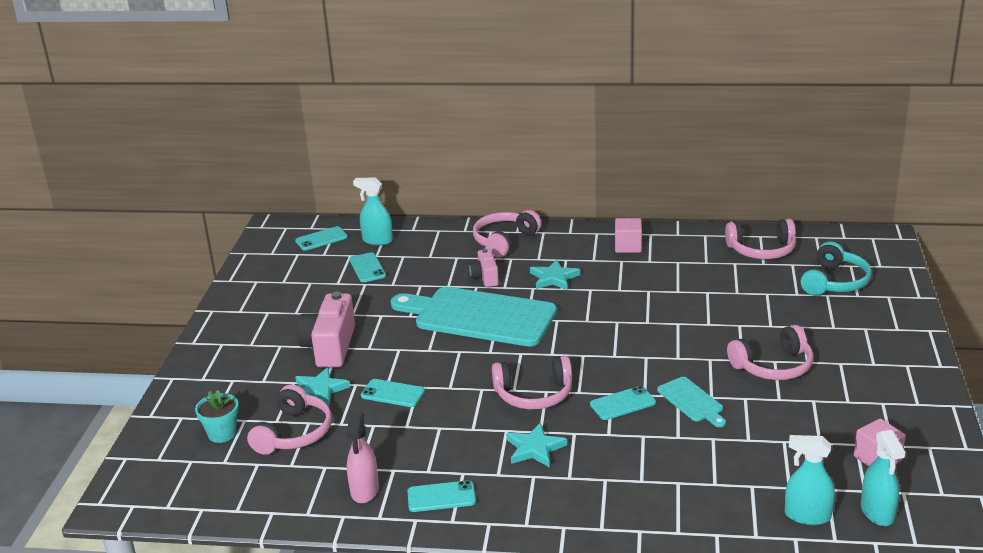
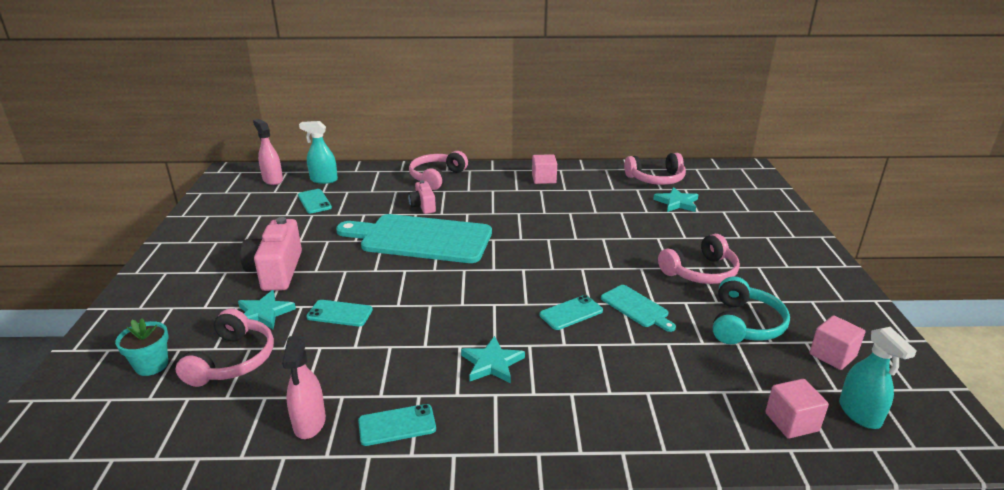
camera: 10 degrees left, 0 degrees up
turquoise phone [295,226,348,251] -> pink spray bottle [253,119,283,185]
pink headphones [492,356,572,409] -> none
turquoise star [530,259,580,290] -> turquoise star moved to [653,187,698,212]
turquoise spray bottle [785,435,835,525] -> pink cube [765,379,829,439]
turquoise headphones [801,242,872,296] -> turquoise headphones moved to [713,276,790,344]

